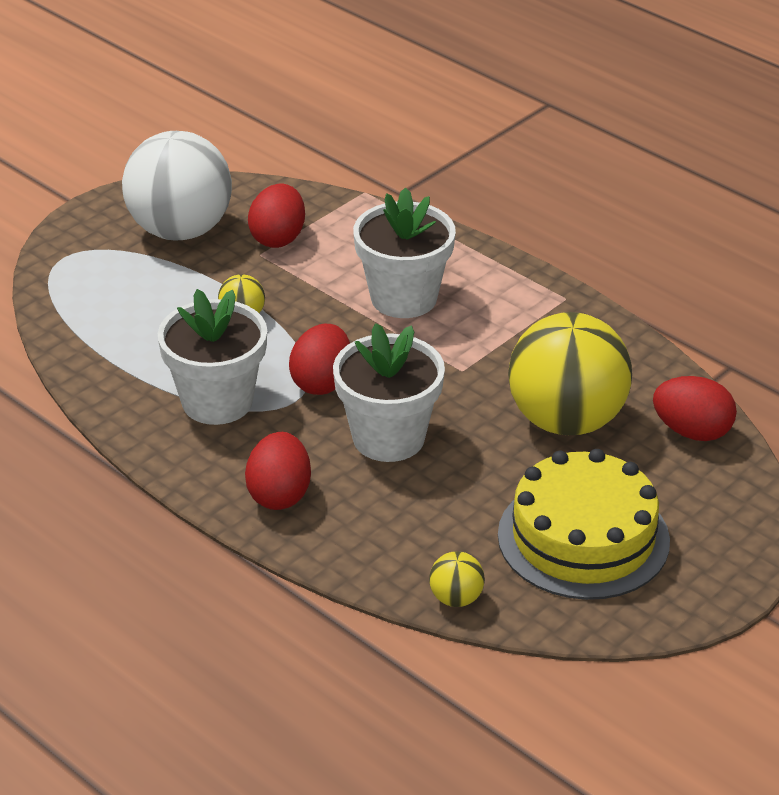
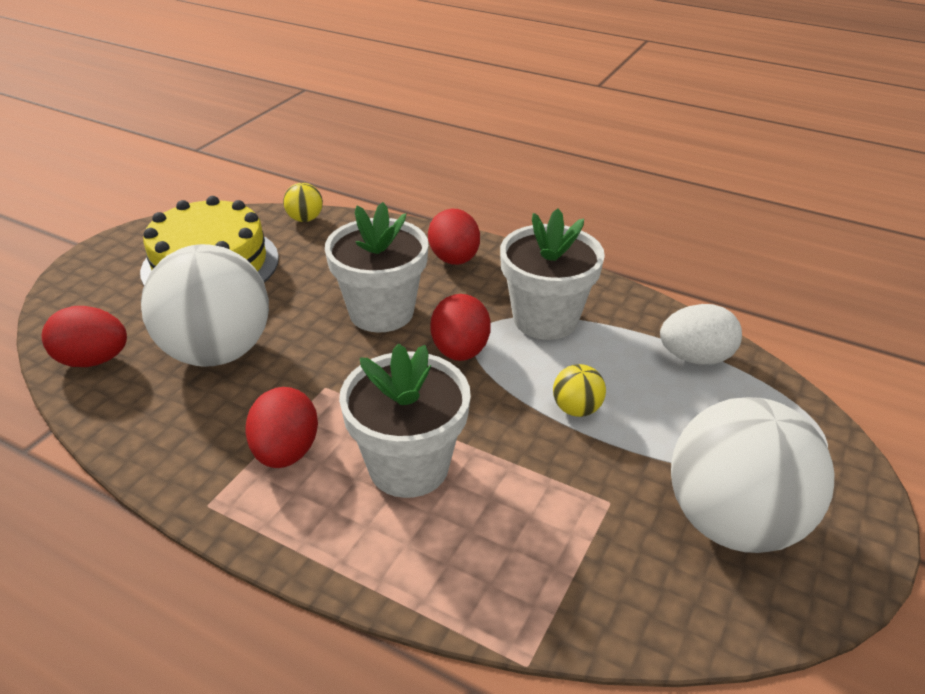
camera: 165 degrees right, 0 degrees up
red egg [248,184,305,248] -> red egg moved to [246,387,318,468]
yellow ball [508,312,632,435] -> white ball [141,244,269,367]
none -> white egg [660,304,742,365]

